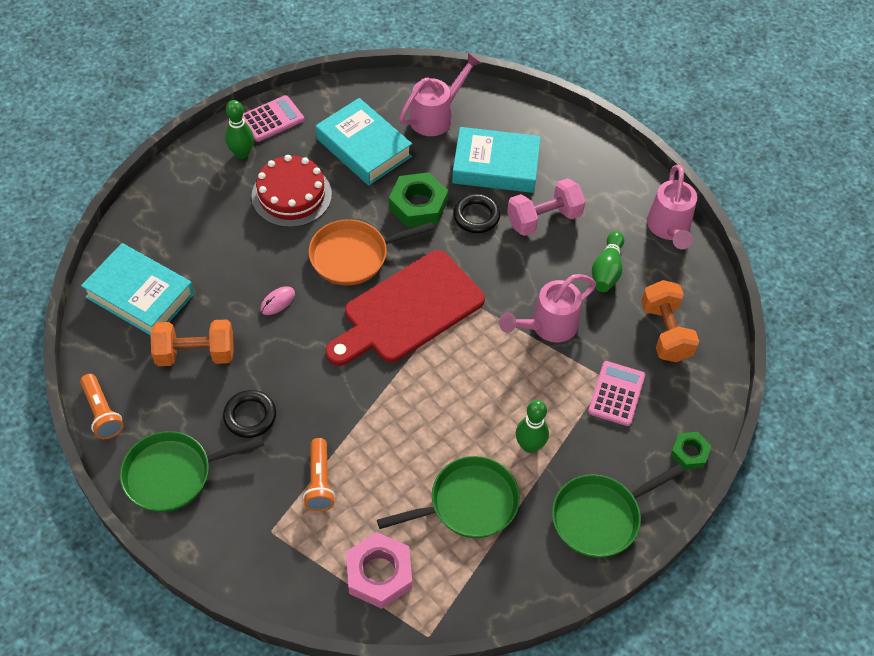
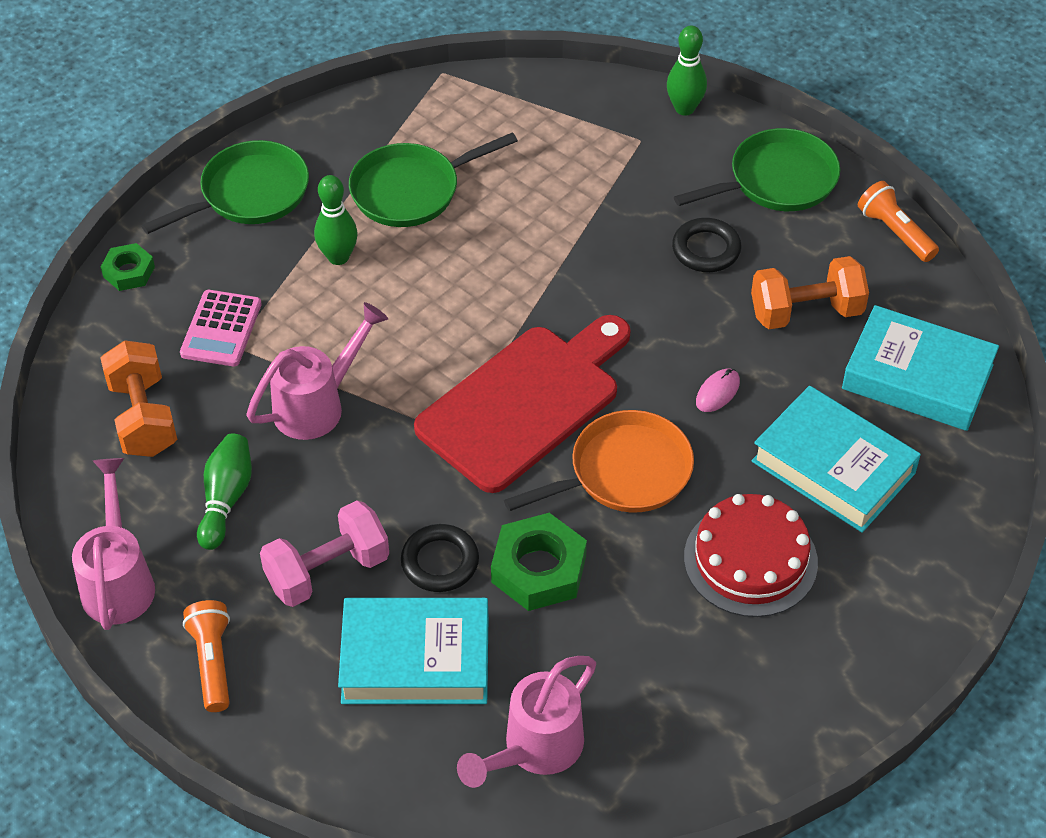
camera: 175 degrees right, 5 degrees down
green bowling pin [225,100,254,159] -> green bowling pin moved to [667,26,707,115]
pink calculator [243,95,304,142] -> none
orange flashlight [303,438,335,511] -> orange flashlight moved to [183,600,230,712]
turquoise book [316,98,412,185] -> turquoise book moved to [752,386,921,533]
pink nut [346,532,412,609] -> none

